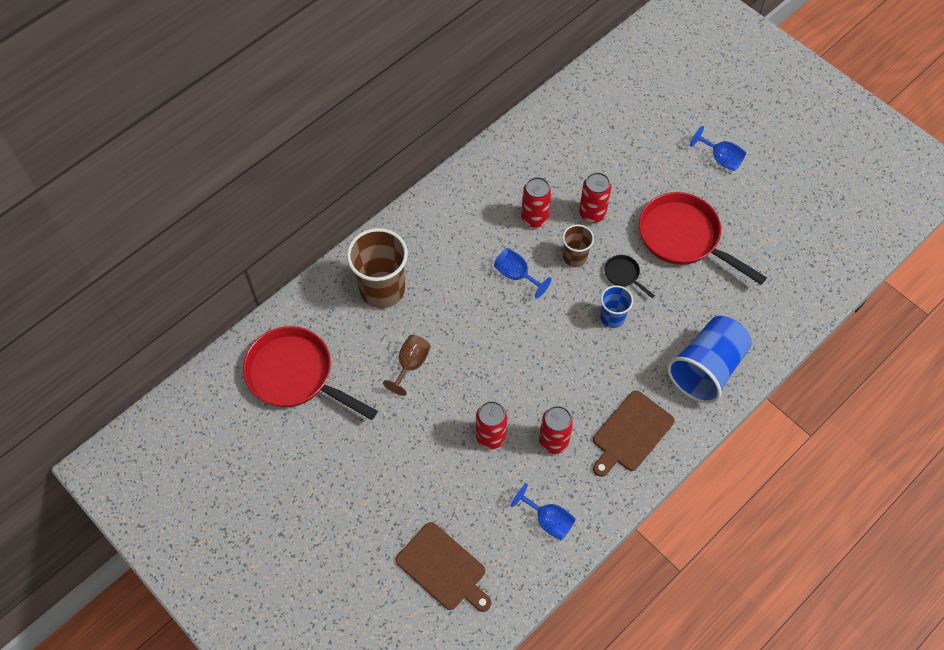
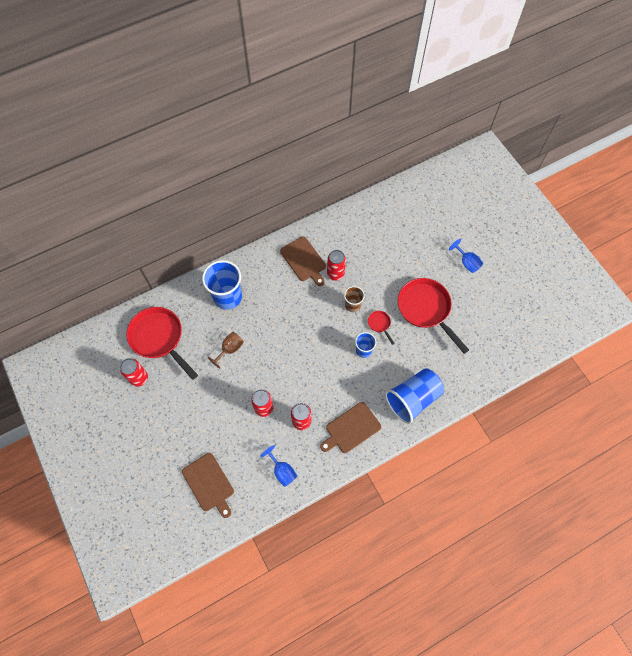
camera: 15 degrees right, 5 degrees up
brown cup [347,228,408,308] -> blue cup [202,260,242,310]
blue goblet [494,248,552,298] -> none
red can [579,172,611,223] -> red can moved to [120,358,148,386]
black pan [604,255,655,298] -> red pan [368,311,394,345]
none -> brown cutting board [280,237,326,286]

